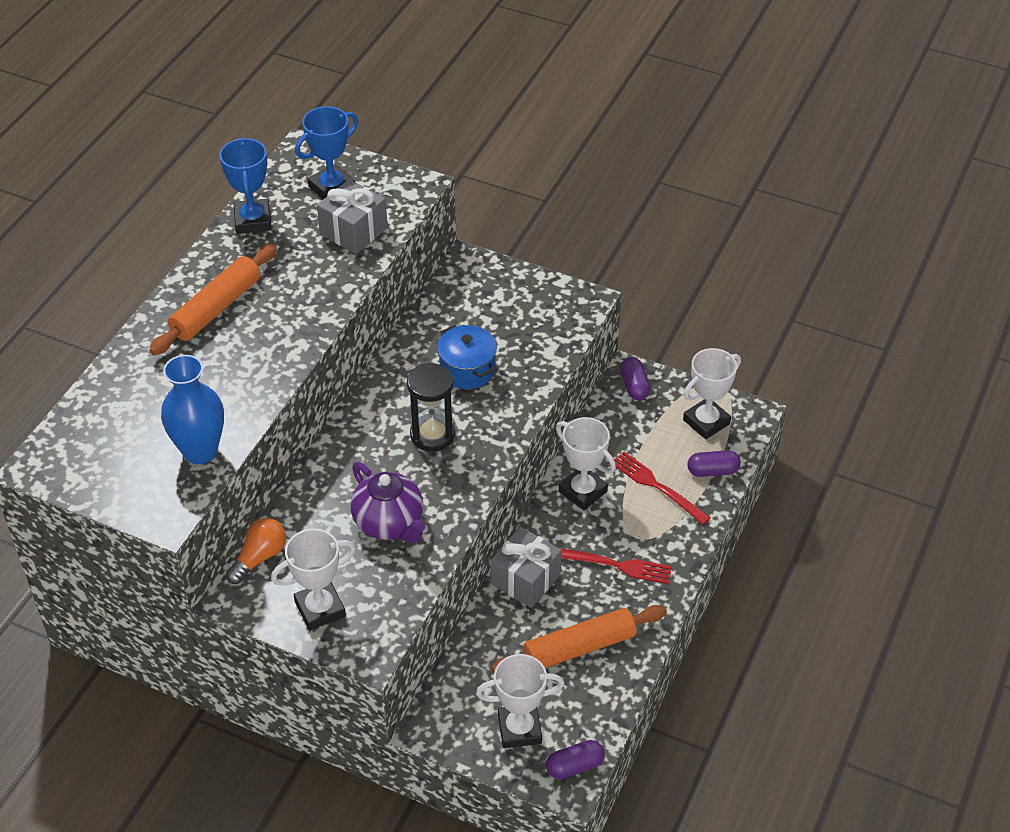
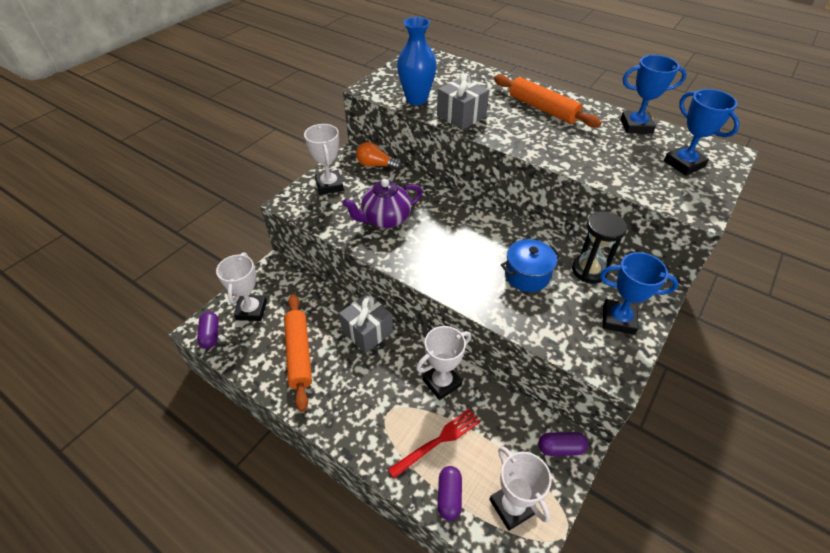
camera: 100 degrees right, 0 degrees up
orange light bulb [226,518,286,584] -> orange light bulb turned 150 degrees clockwise [356,142,402,170]
grey gift [317,179,388,254] -> grey gift moved to [437,73,489,130]
black hourglass [407,363,455,452] -> black hourglass moved to [572,211,627,283]
red fork [559,548,672,584] -> none
none -> blue trophy [600,252,679,335]

